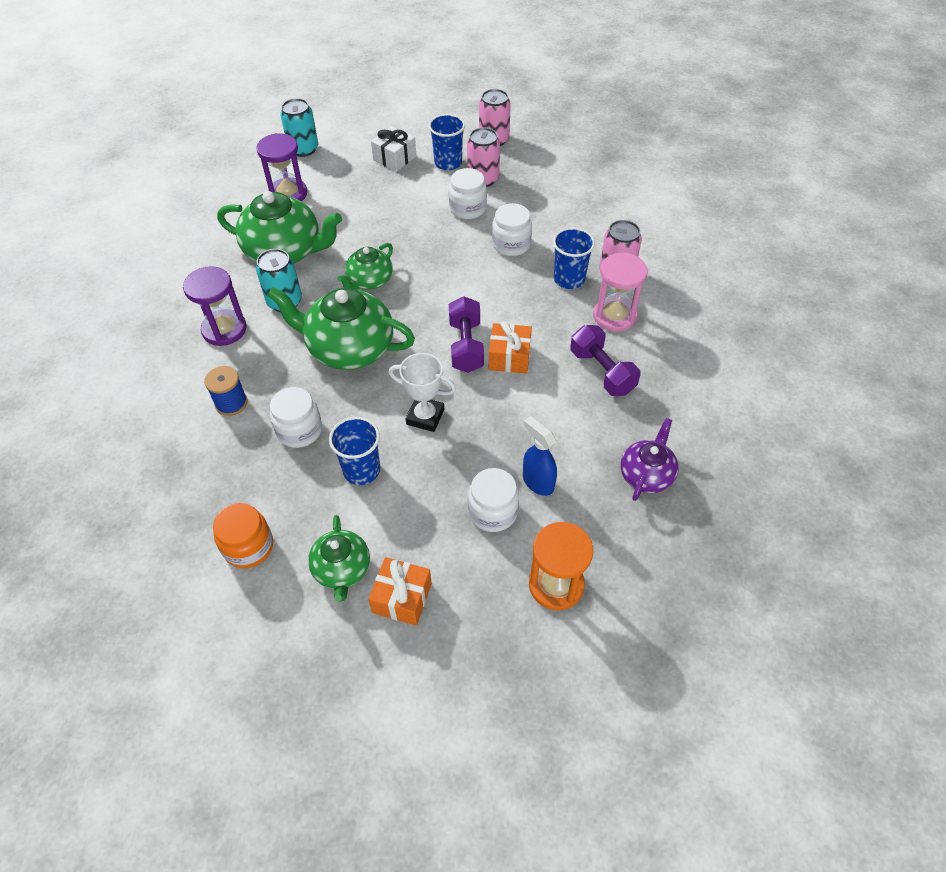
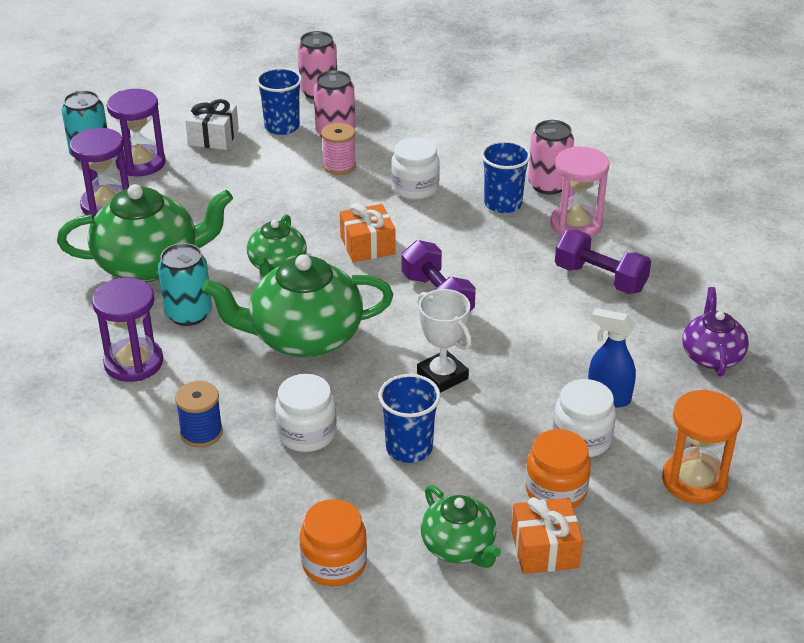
camera: 25 degrees left, 15 degrees down
white trophy [389,353,456,432] -> white trophy turned 60 degrees clockwise [417,289,472,393]
white jar [449,168,487,219] -> pink spool [321,123,356,175]
orange gift [489,321,532,374] -> orange gift moved to [340,203,396,262]
none -> purple hourglass [107,89,166,176]
none -> orange jar [526,429,591,508]

